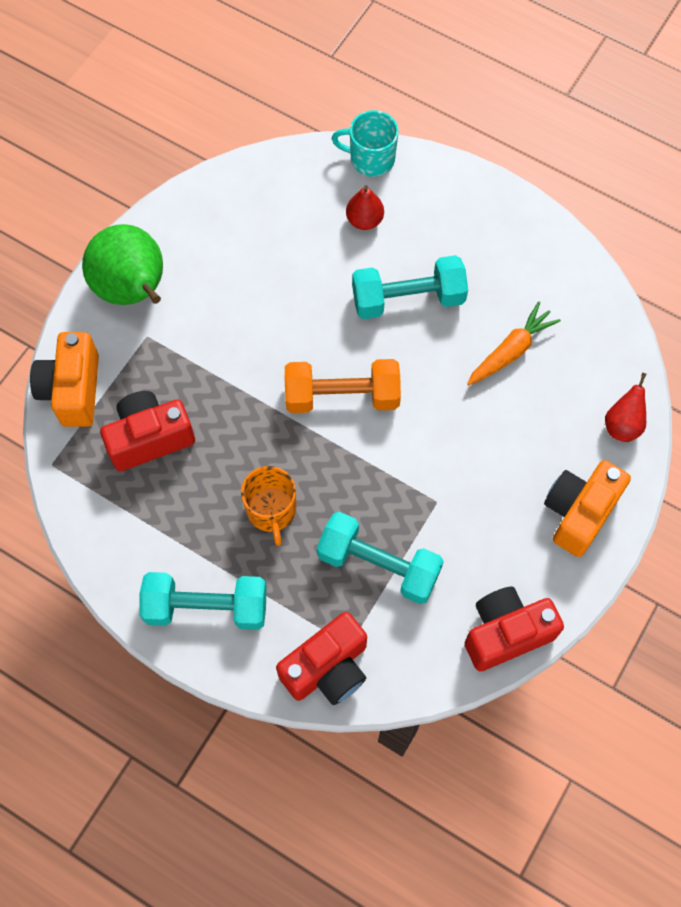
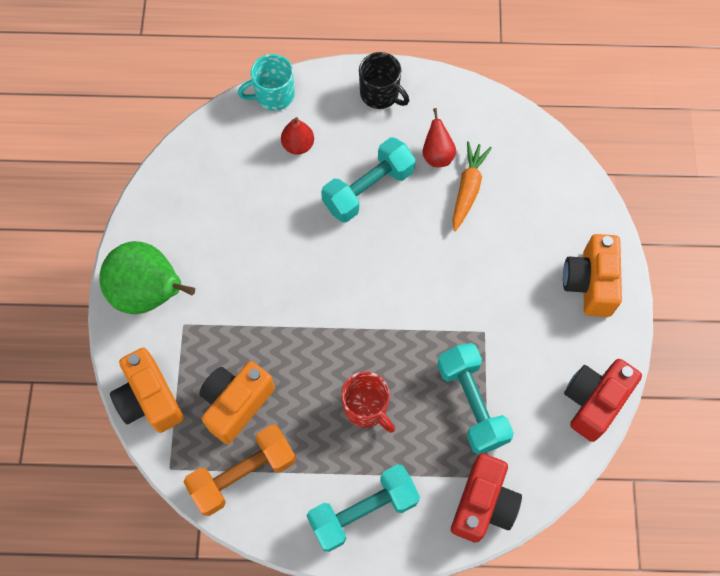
camera: 30 degrees left, 0 degrees up
red camera [100,391,195,471] -> orange camera [199,361,275,444]
orange mug [241,466,296,546] -> red mug [341,371,395,433]
orange dumbbell [285,359,401,413] -> orange dumbbell moved to [184,425,296,516]
turquoise dumbbell [317,512,444,604] -> turquoise dumbbell turned 75 degrees clockwise [437,343,514,454]
red pear [605,373,646,442] -> red pear moved to [423,108,456,167]
none -> black mug [359,52,409,109]

